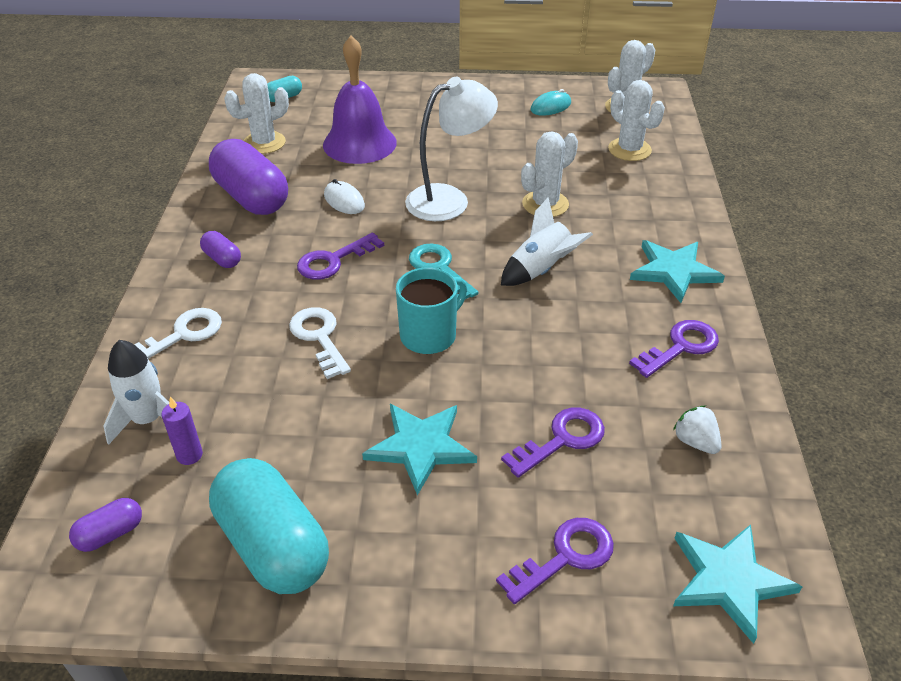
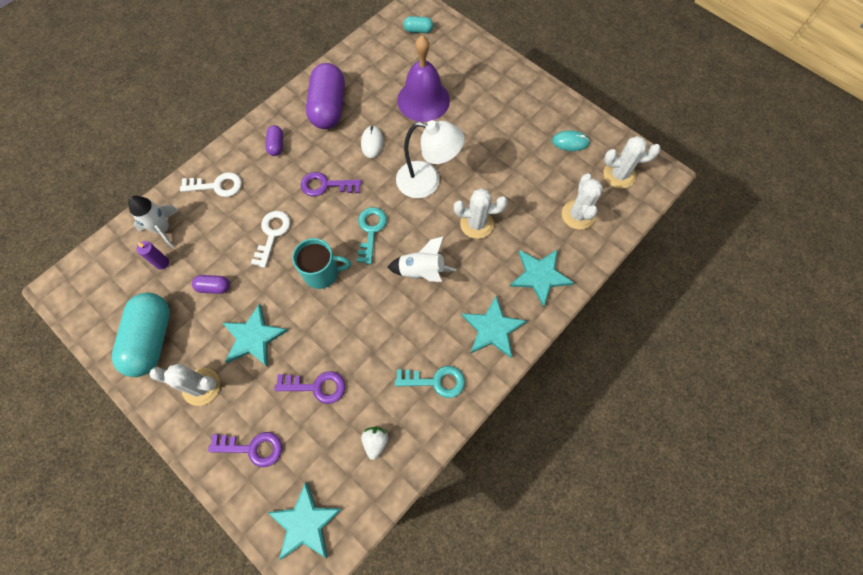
camera: 40 degrees right, 25 degrees up
purple capsule [69,498,142,552] -> purple capsule moved to [192,275,230,294]
white cactus [224,73,289,154] -> white cactus moved to [149,364,220,406]
purple key [629,320,719,378] -> turquoise key [395,366,465,398]
none -> turquoise star [510,249,574,307]

